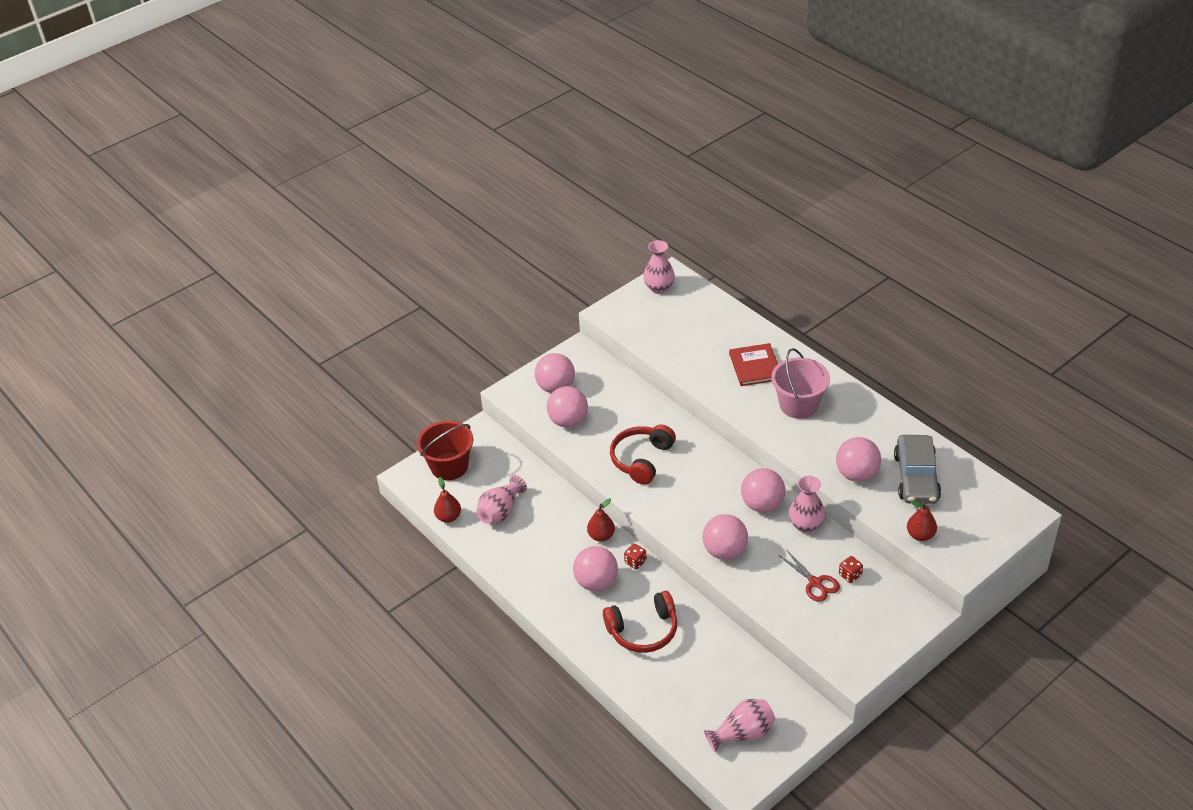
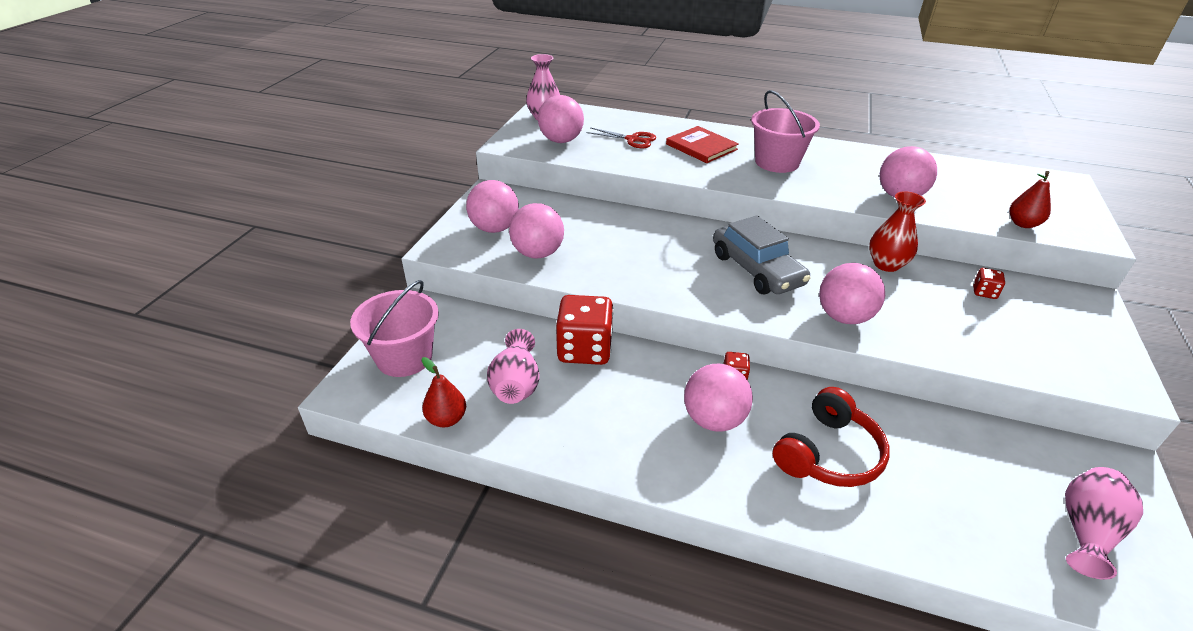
camera: 35 degrees left, 5 degrees down
red bucket [417,421,473,480] -> pink bucket [350,280,439,377]
red pear [587,498,615,542] -> none
red headphones [610,425,676,485] -> none
pink ball [741,468,785,513] -> pink ball moved to [538,95,584,143]
red scissors [779,549,840,602] -> red scissors moved to [586,127,656,148]
pink vase [789,476,825,533] -> red vase [869,191,926,272]
grey car [894,435,941,504] -> grey car moved to [713,215,811,294]
none -> red dice [556,295,614,365]

